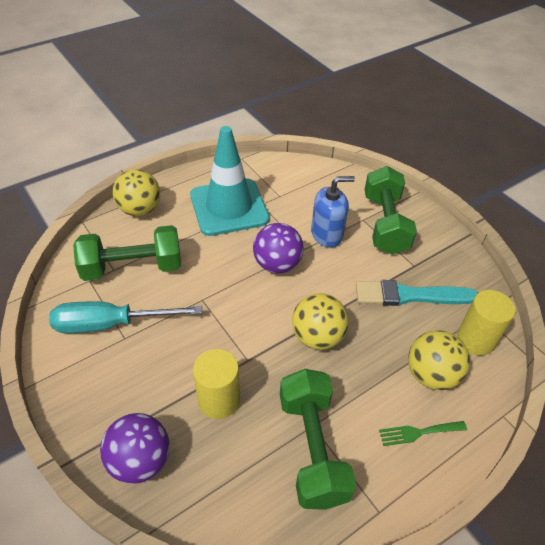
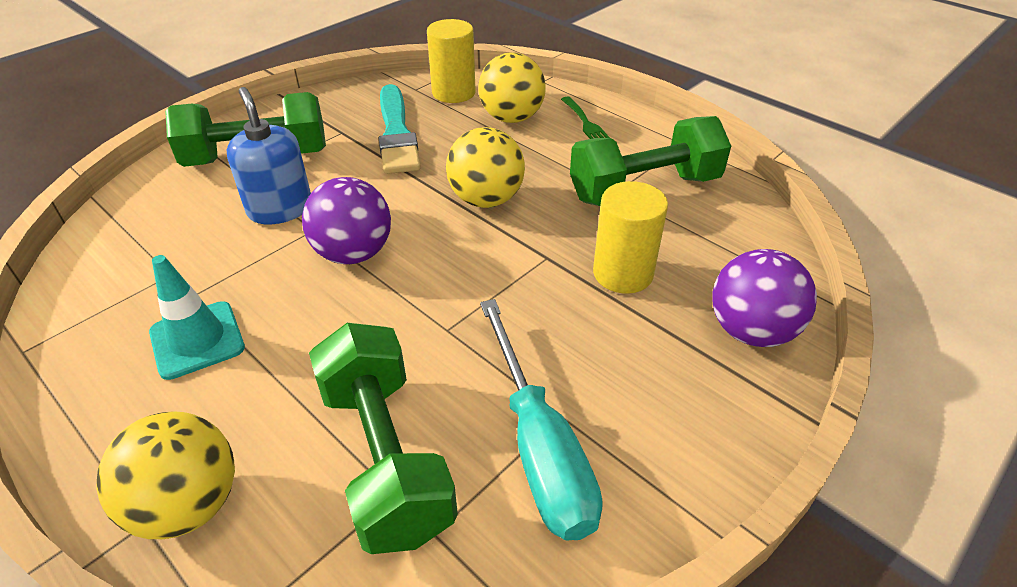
camera: 100 degrees left, 5 degrees down
turquoise traffic cone [190,126,269,236] -> turquoise traffic cone [149,255,245,380], size x0.55

